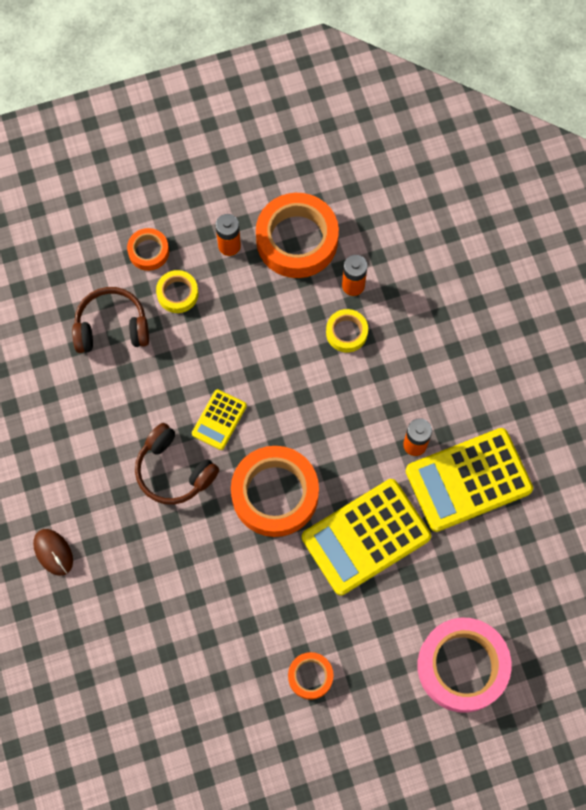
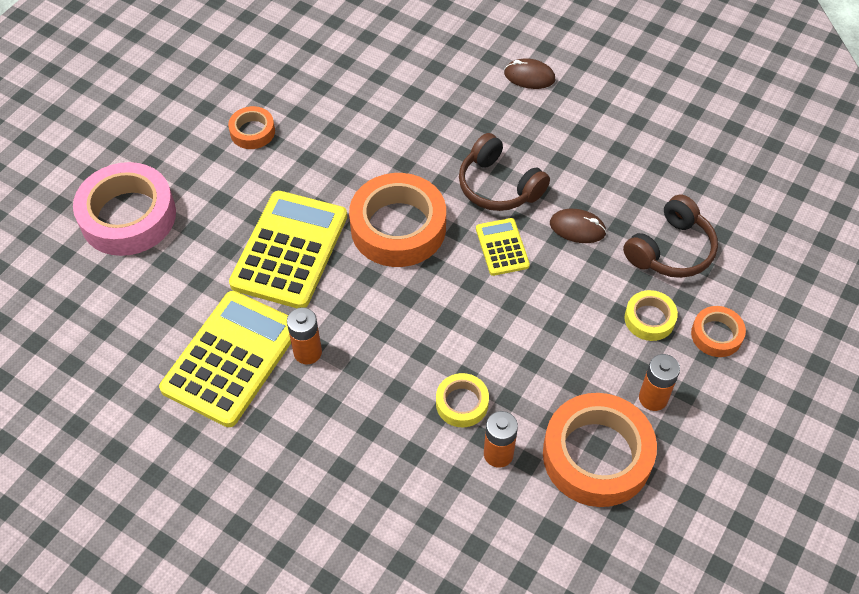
camera: 140 degrees right, 15 degrees down
brown headphones [135,423,219,505] -> brown headphones turned 135 degrees counterclockwise [459,133,550,211]
none -> brown mouse [550,209,607,243]

